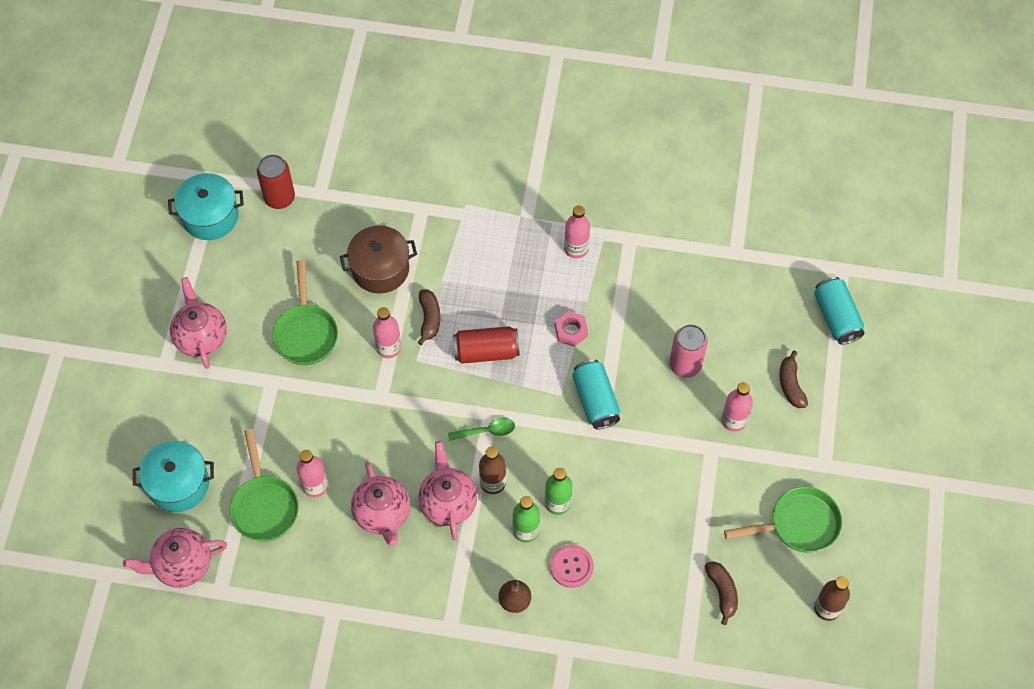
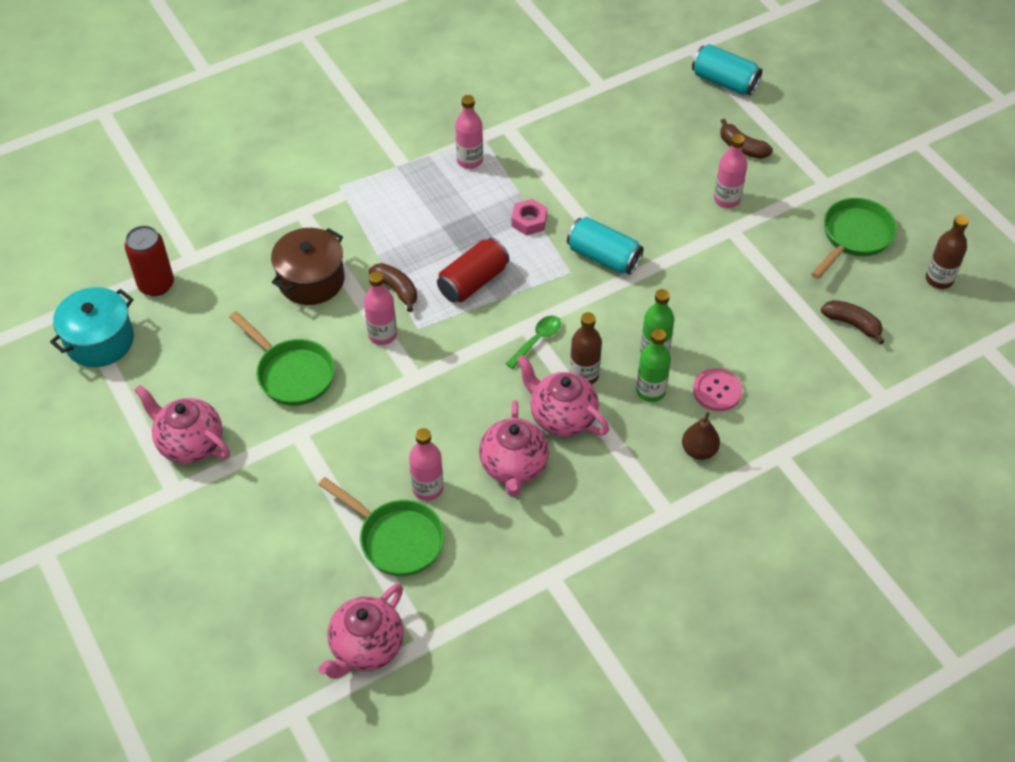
camera: 40 degrees left, 10 degrees down
turquoise pot [133,441,214,512] -> none
pink teapot [351,461,410,546] -> pink teapot turned 60 degrees clockwise [479,400,549,497]
pink can [669,324,708,378] -> none

